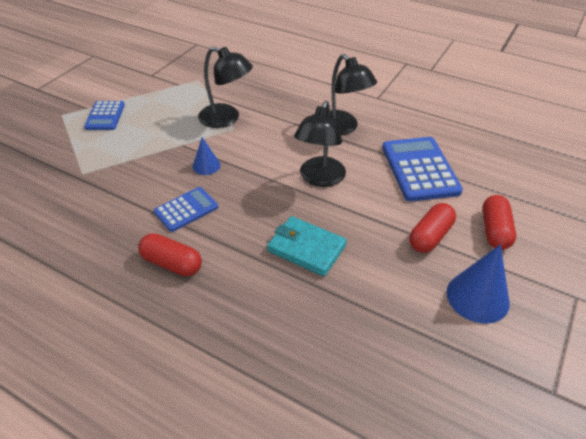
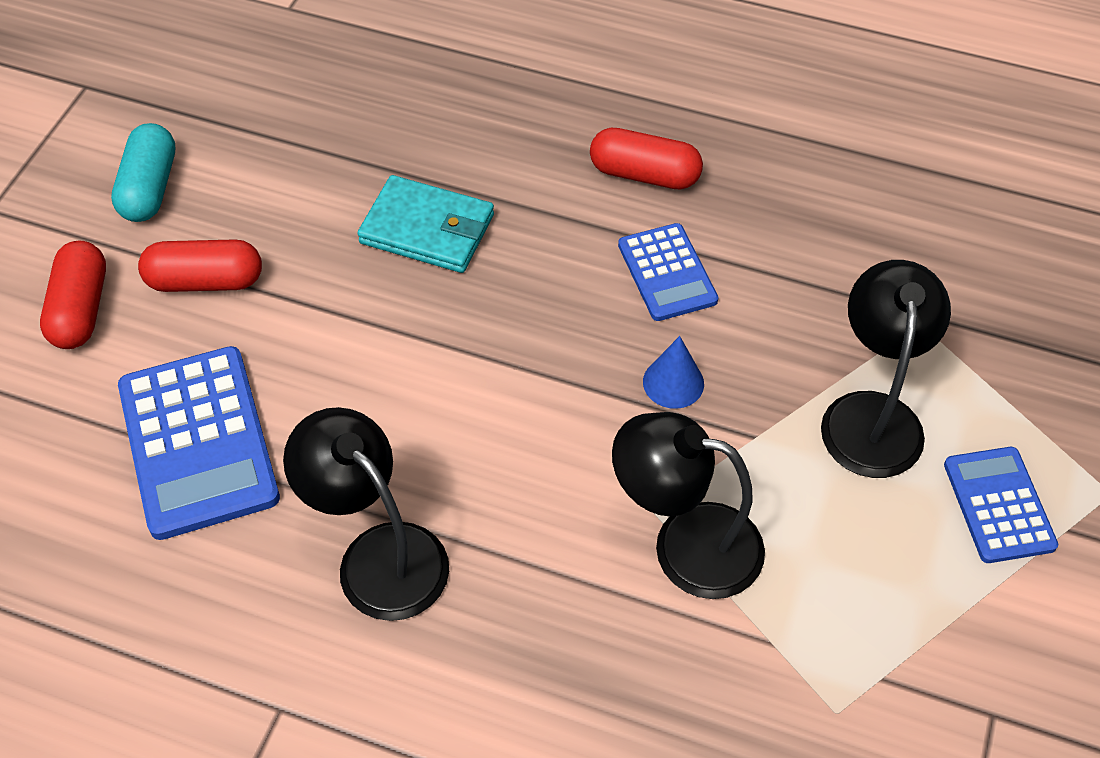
camera: 170 degrees right, 10 degrees up
blue calculator [154,187,218,232] -> blue calculator turned 60 degrees counterclockwise [618,223,719,321]
black lamp [294,101,346,187] -> black lamp moved to [821,260,951,478]
red capsule [409,203,456,253] -> red capsule turned 60 degrees clockwise [138,239,262,292]
blue cone [446,244,510,324] -> turquoise capsule [111,123,175,222]

